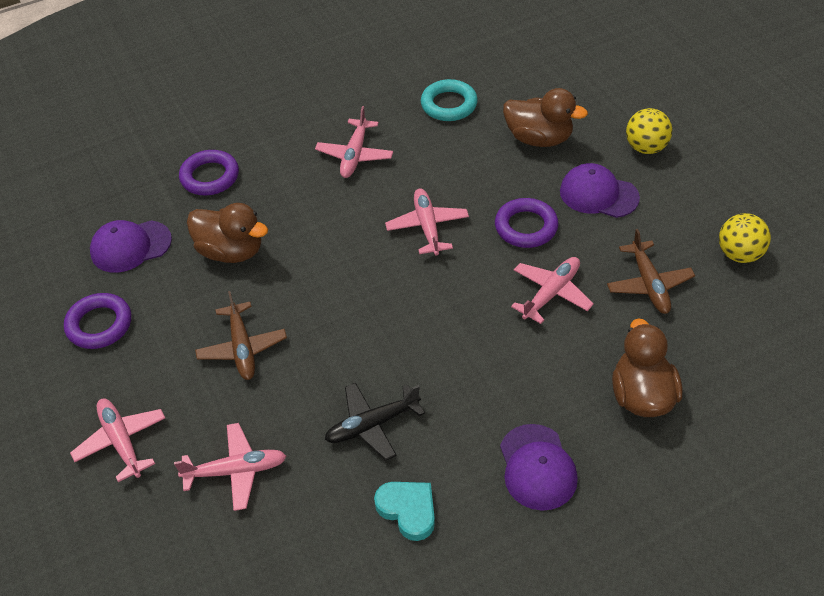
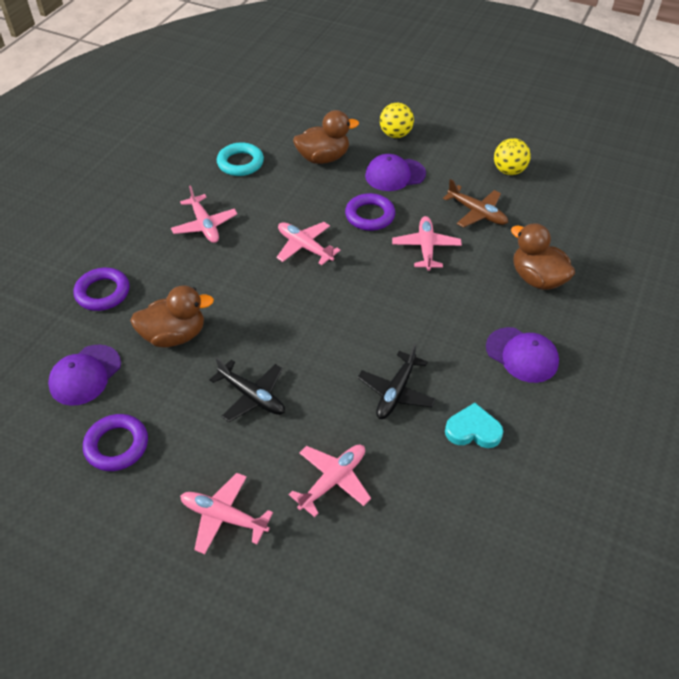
camera: 40 degrees left, 0 degrees up
brown plane [195,291,287,380] -> black plane [210,357,285,422]

